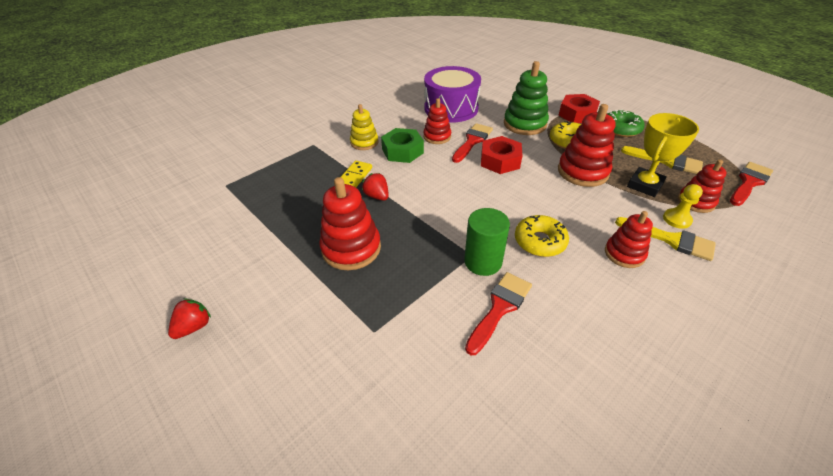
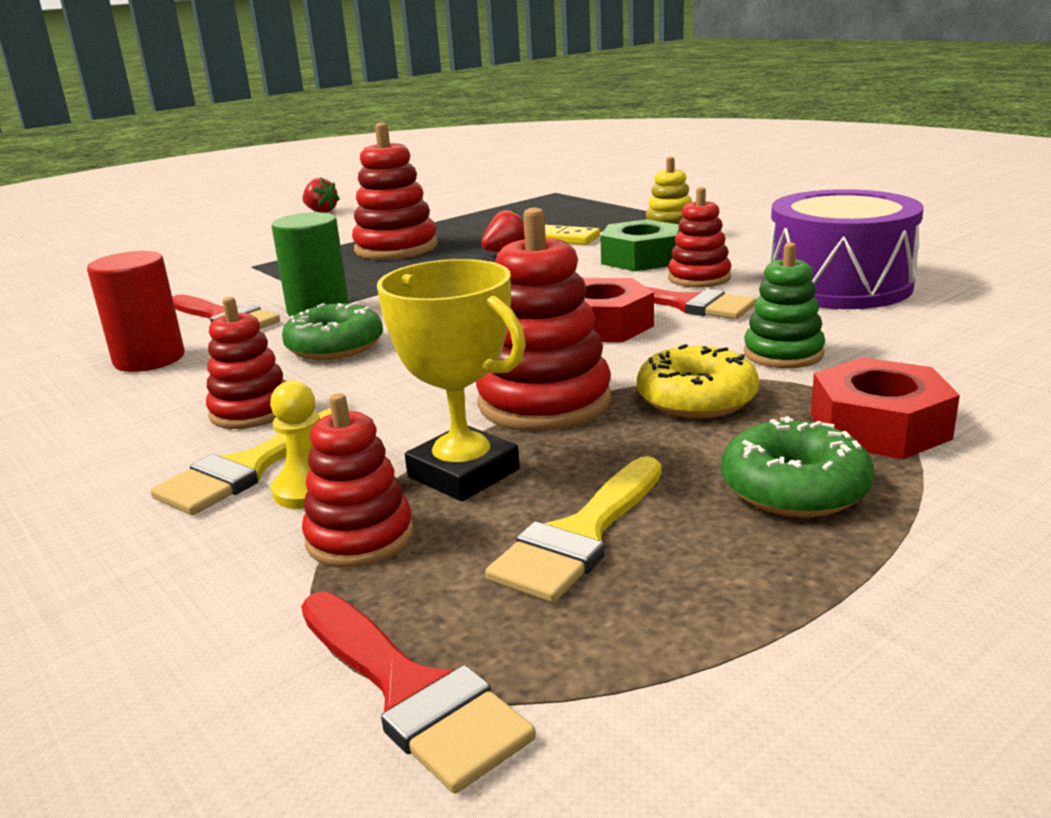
camera: 95 degrees right, 20 degrees down
green stacking toy [504,61,549,135] -> green stacking toy [744,242,825,368], size x0.63
yellow donut [515,215,569,257] -> green donut [282,303,383,360]
none -> red cylinder [87,251,185,372]

